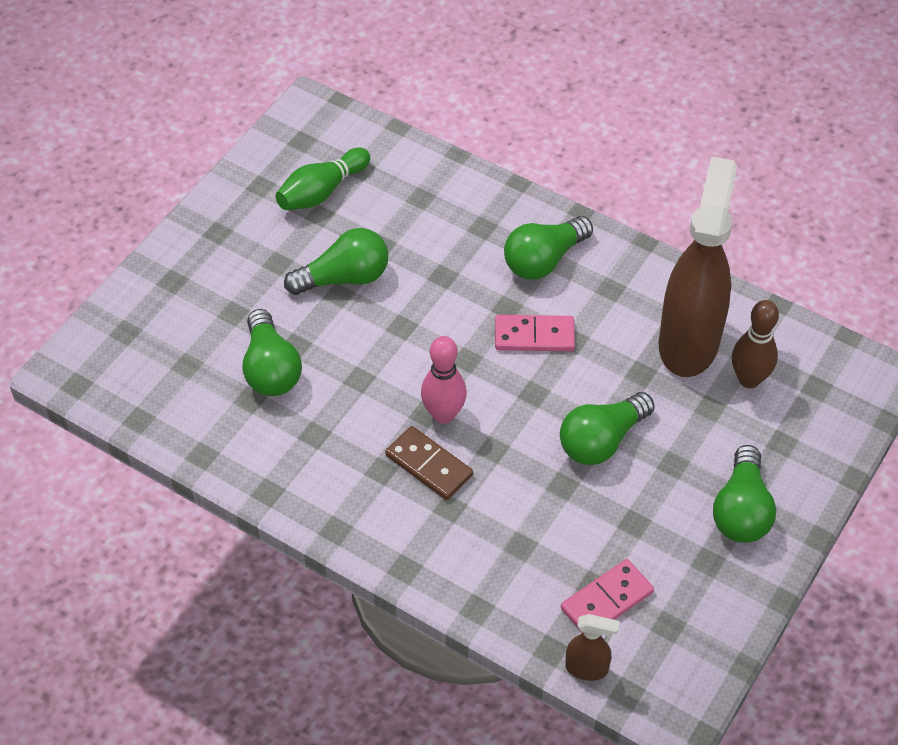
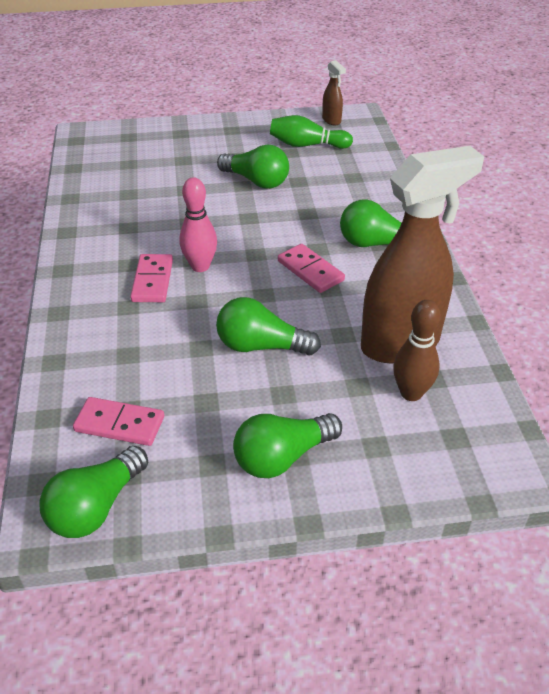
camera: 50 degrees right, 10 degrees down
green light bulb [243,309,302,396] -> green light bulb moved to [39,446,148,538]
brown domino [385,426,473,500] -> pink domino [130,254,173,302]
brown spray bottle [565,614,620,681] -> brown spray bottle moved to [322,60,346,125]

